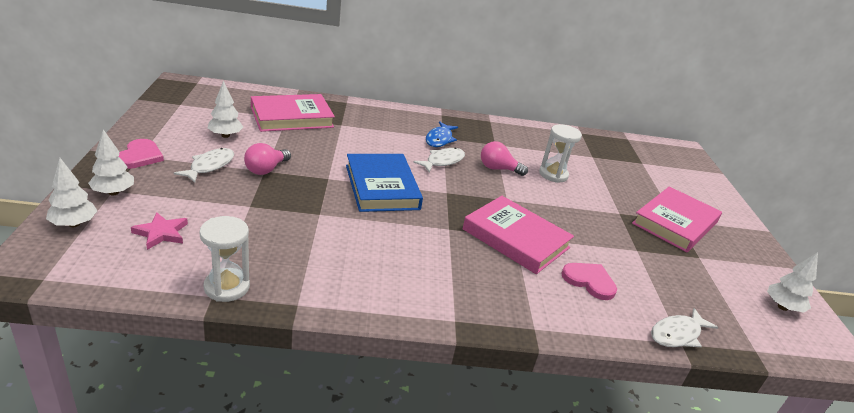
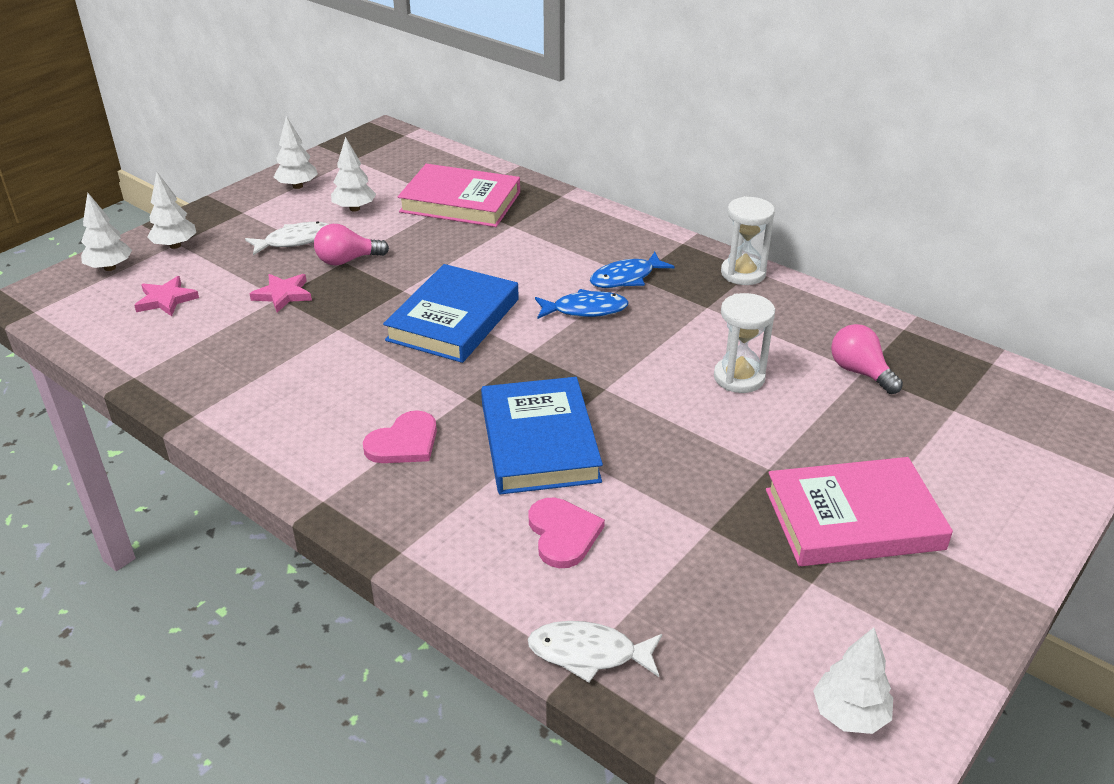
camera: 45 degrees right, 5 degrees up
pink heart [118,139,164,169] -> pink heart moved to [363,410,437,463]
white hourglass [199,216,250,302] -> white hourglass moved to [721,196,775,285]
white fish [413,147,465,173] -> blue fish [535,289,629,319]
pink book [463,196,574,274] -> blue book [481,377,603,494]
pink light bulb [481,141,528,176] -> pink light bulb moved to [831,324,903,394]
none -> pink star [250,274,312,313]
none -> white tree [274,116,318,189]

